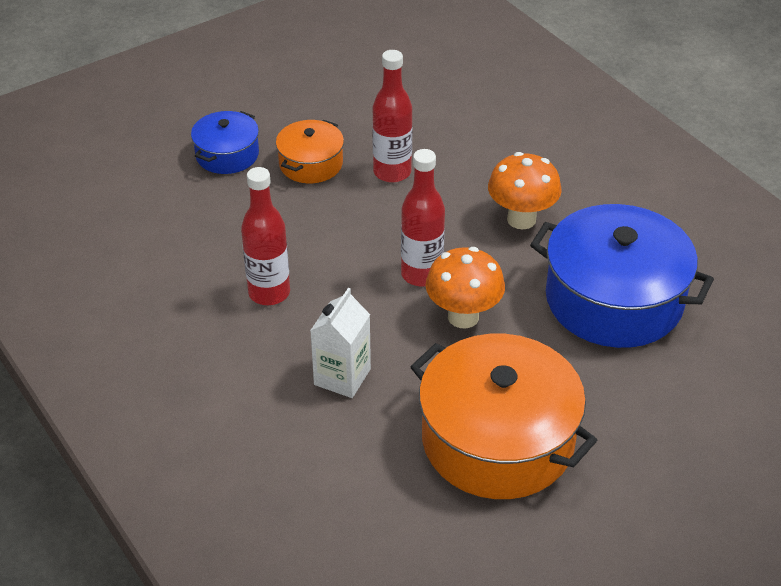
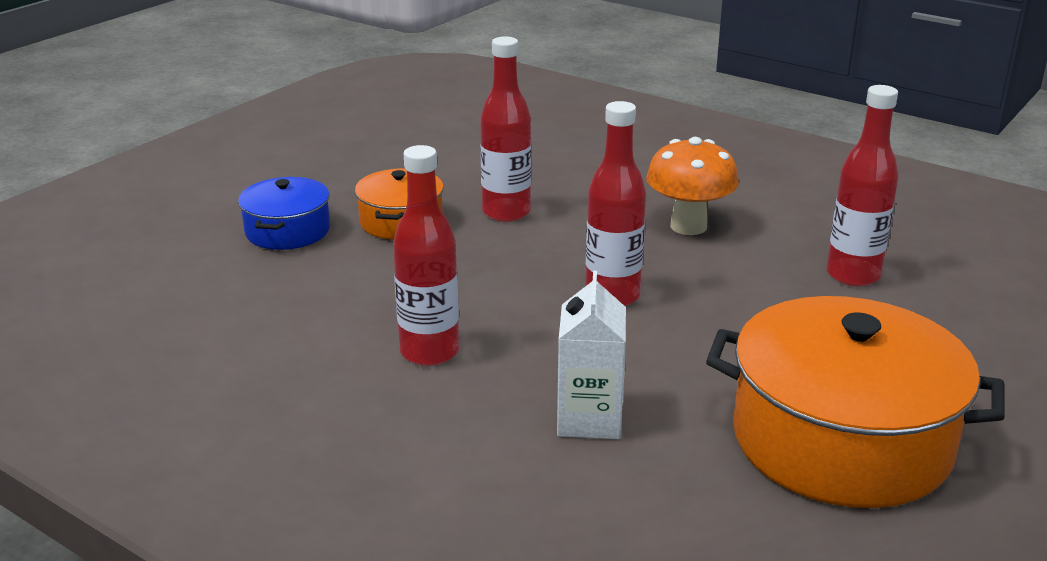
camera: 20 degrees left, 15 degrees down
orange mushroom [426,247,505,328] -> none
blue pot [530,204,714,348] -> red bottle [826,85,899,286]

